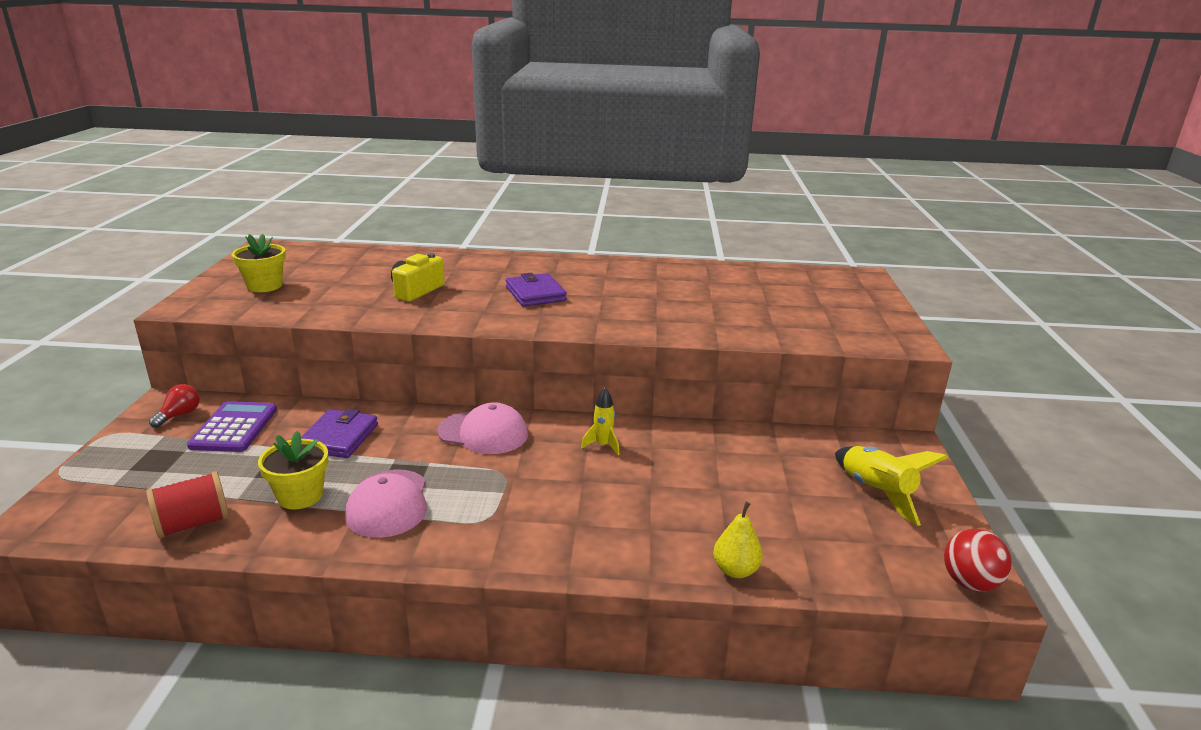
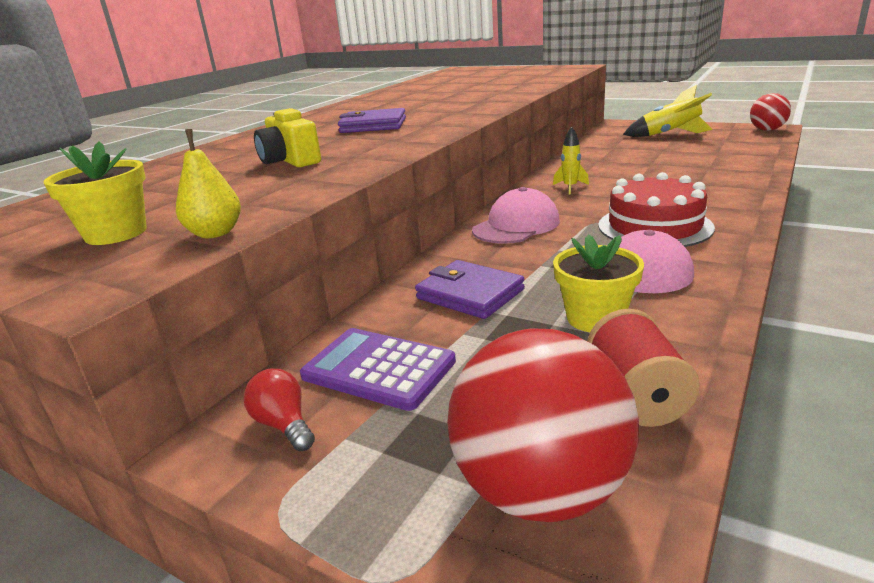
camera: 60 degrees left, 0 degrees up
yellow pear [713,502,763,578] -> yellow pear moved to [176,129,241,238]
none -> red ball [447,328,639,522]
none -> red cake [598,172,715,247]

